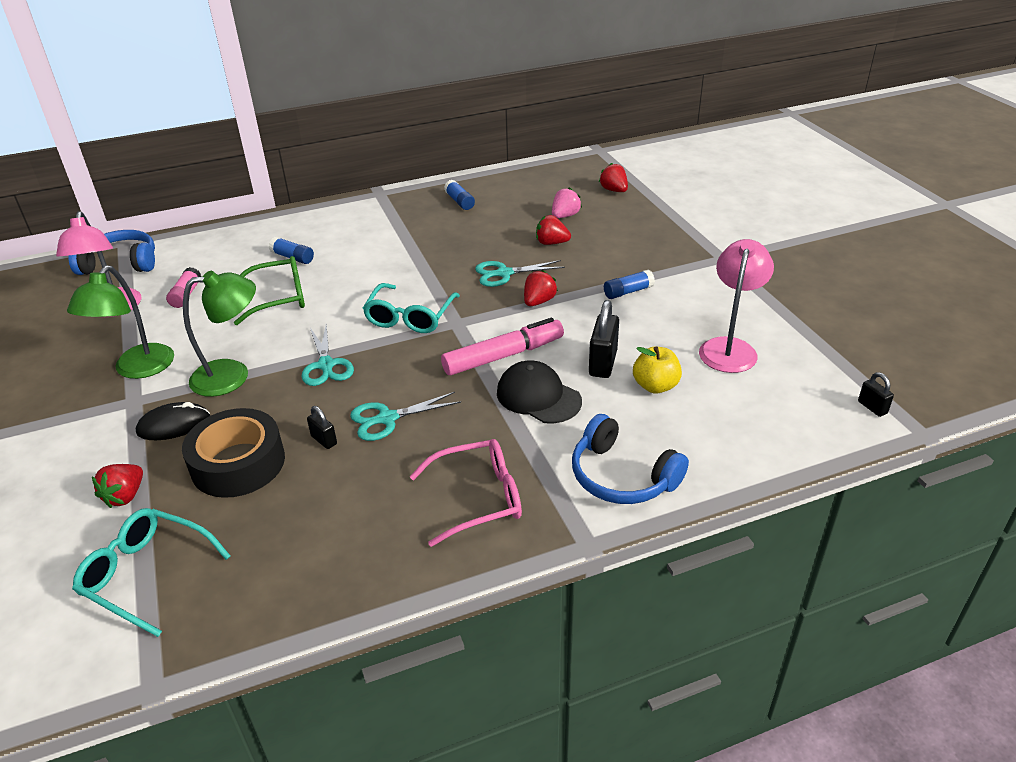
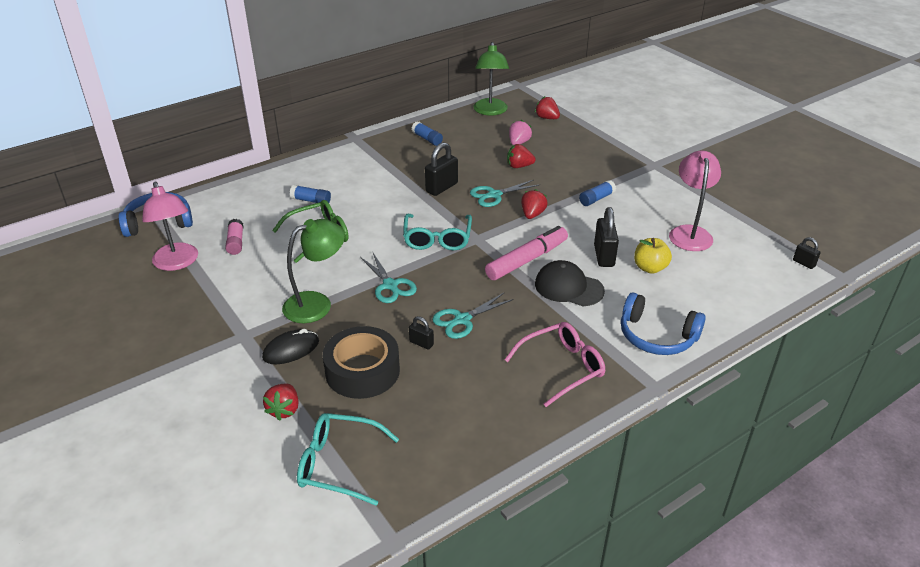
camera: 15 degrees left, 0 degrees up
green lamp [67,265,174,379] -> green lamp moved to [473,42,509,116]
none -> black padlock [425,142,458,196]

